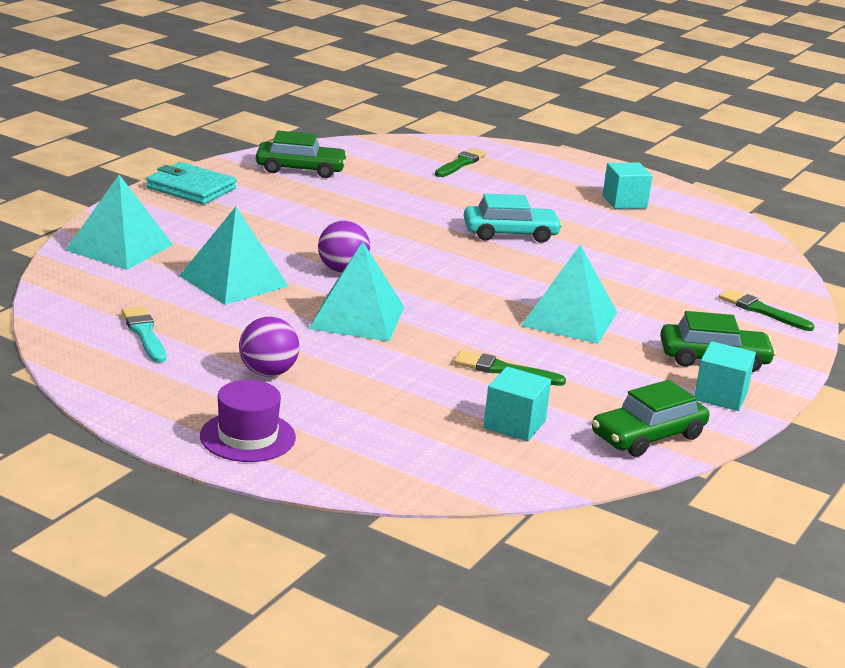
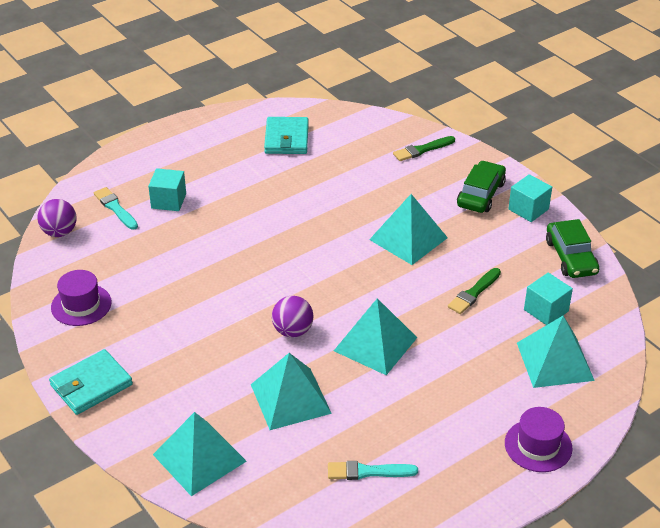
camera: 65 degrees left, 15 degrees up
purple ball [239,317,299,377] -> purple ball moved to [37,199,77,237]
green car [256,131,347,178] -> purple hat [51,270,112,326]
green brush [435,148,487,177] -> turquoise brush [94,187,138,230]
turquoise car [464,194,562,243] -> none
turquoise cube [603,163,652,209] -> turquoise cube moved to [148,168,186,211]
none -> turquoise wallet [264,117,309,154]
none -> turquoise pyramid [517,316,595,388]

